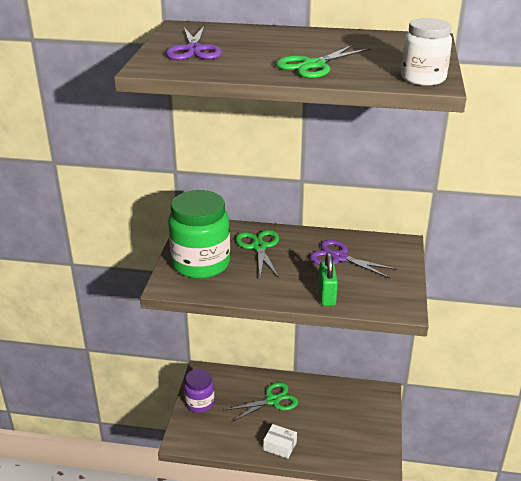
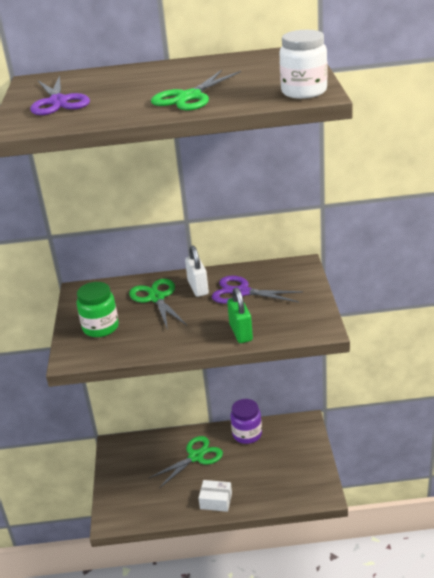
camera: 10 degrees left, 0 degrees up
green jar [168,190,230,279] -> green jar [77,282,119,337], size x0.59
purple jar [184,369,214,413] -> purple jar moved to [231,399,262,444]
none -> white padlock [185,246,209,297]

